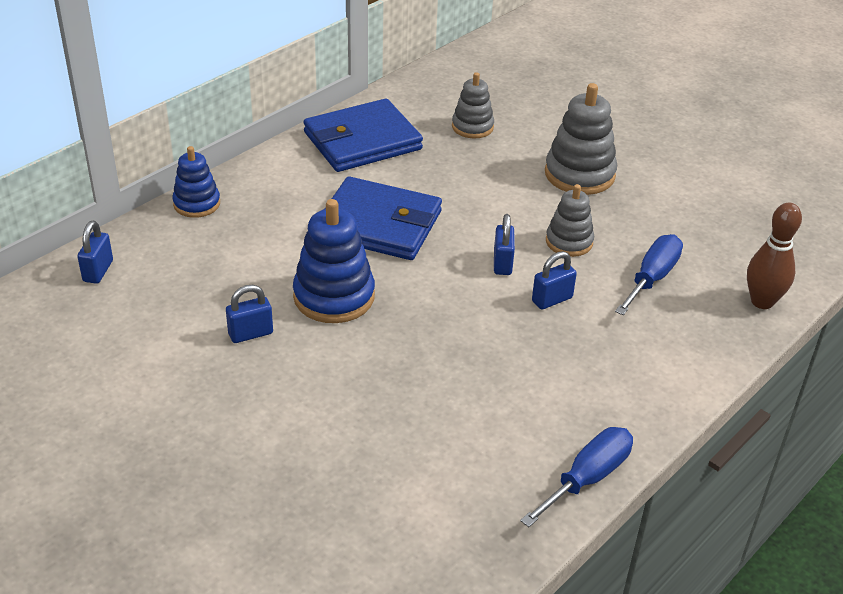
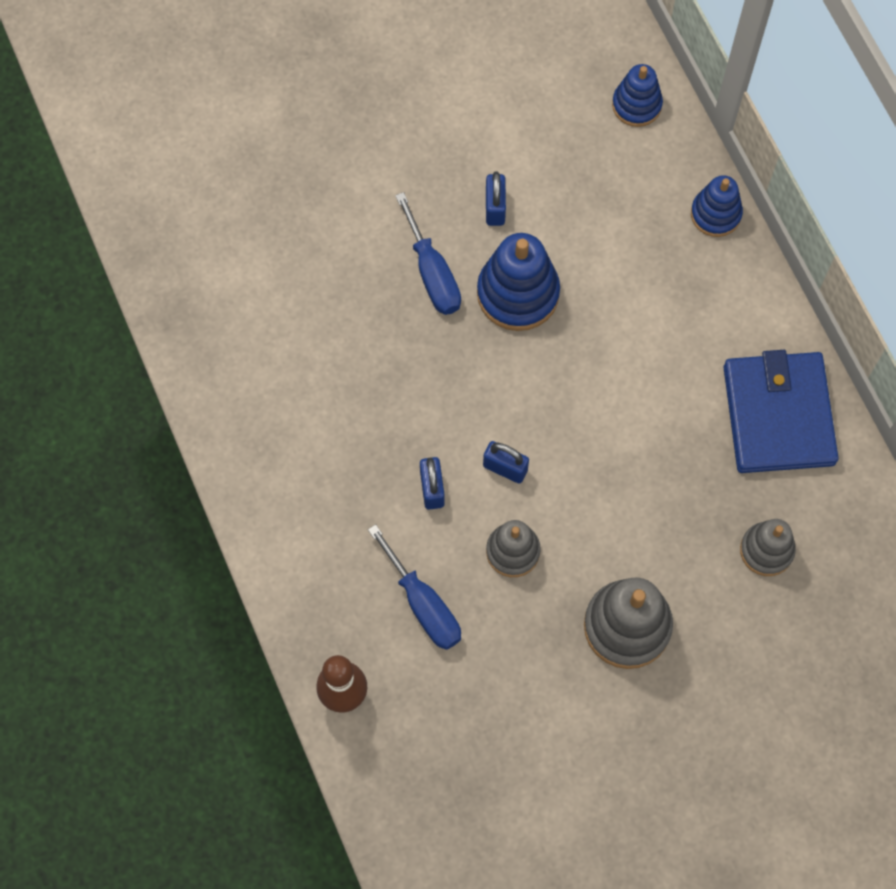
camera: 115 degrees right, 30 degrees up
blue padlock [77,221,113,284] -> blue stacking toy [612,64,663,127]
blue wallet [325,176,442,260] -> none
blue screwdriver [520,427,633,527] -> blue screwdriver moved to [395,192,461,315]

